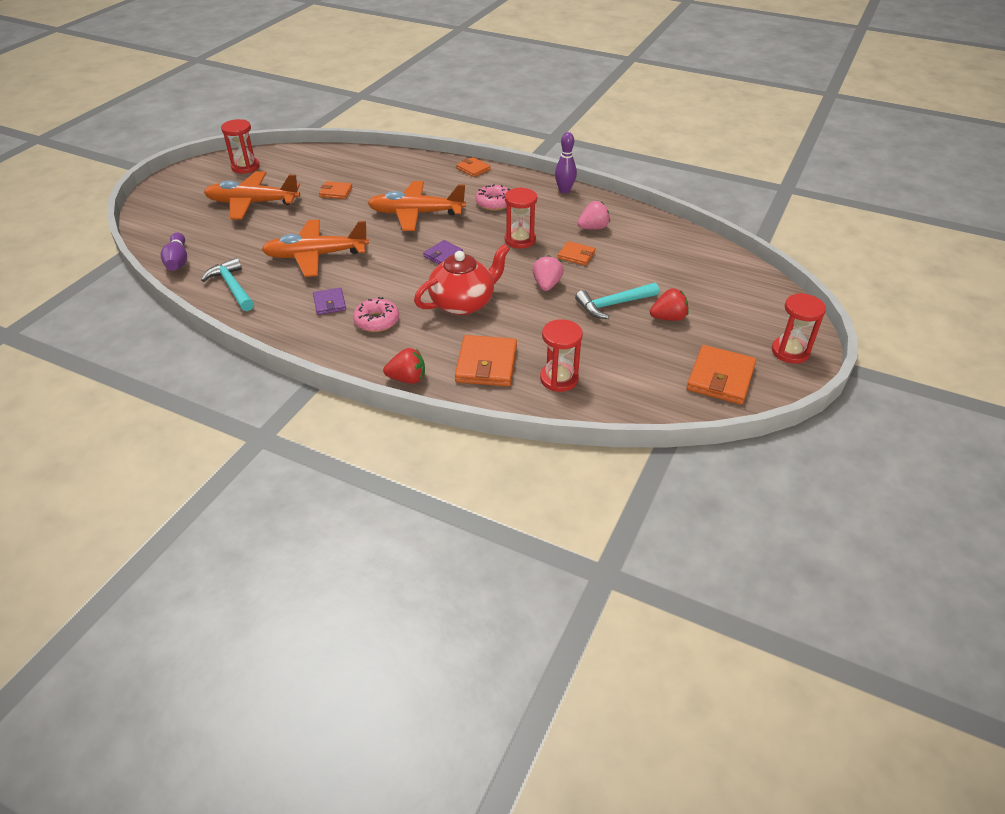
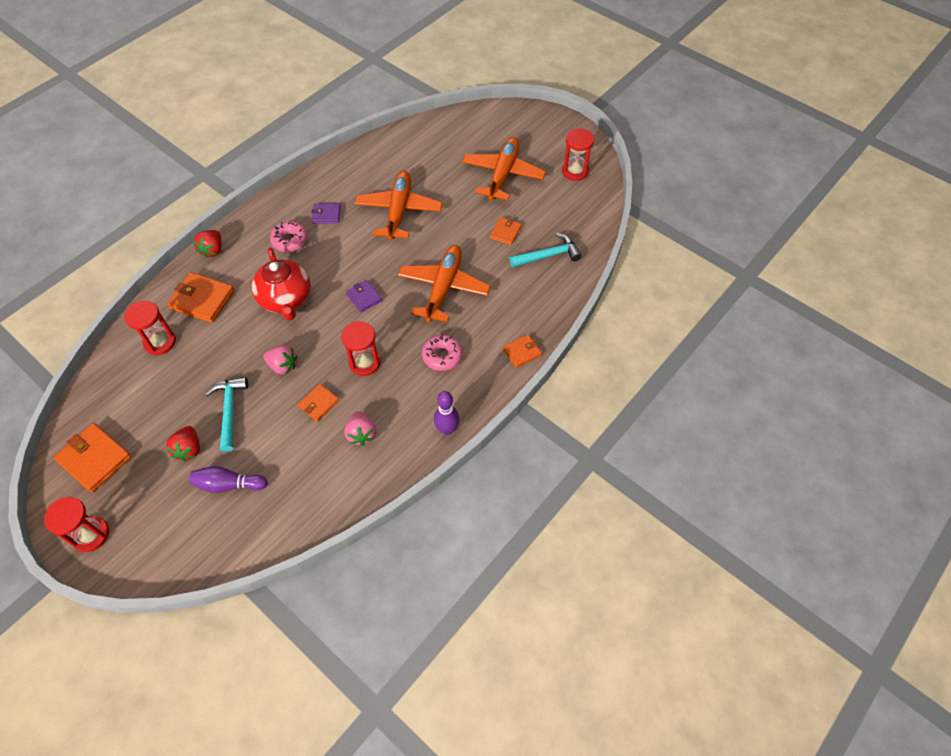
camera: 105 degrees right, 15 degrees up
purple bowling pin [161,232,187,271] -> purple bowling pin moved to [189,466,268,493]
turquoise hammer [201,258,254,311] -> turquoise hammer moved to [509,233,582,268]

